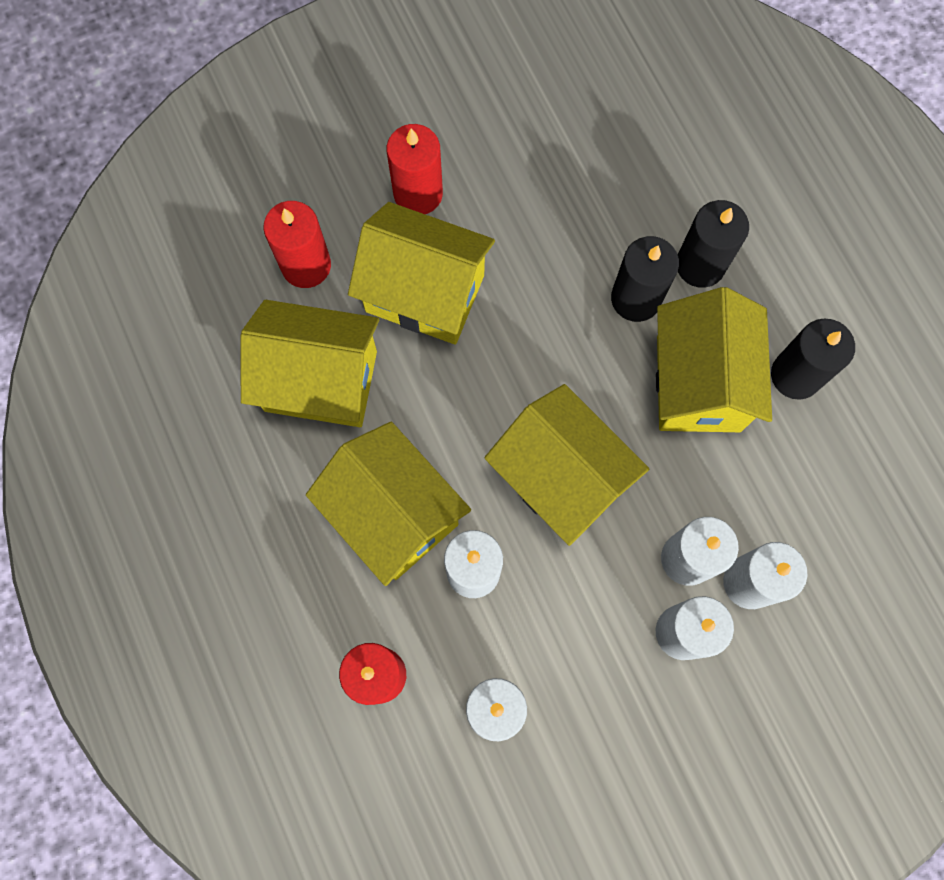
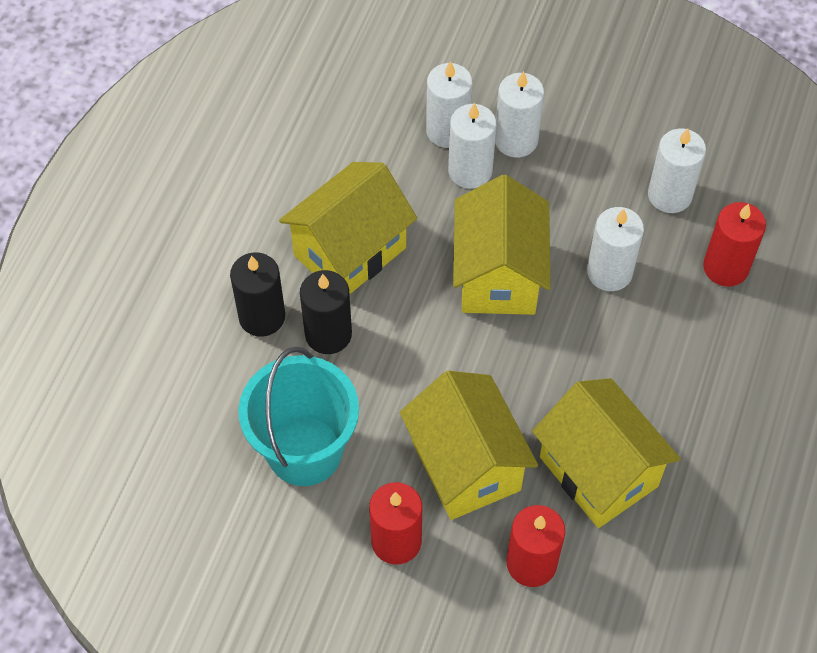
camera: 135 degrees left, 15 degrees down
yellow house [306,422,471,586] -> none
black candle [771,319,855,400] -> none
none -> turquoise bucket [238,347,359,486]

